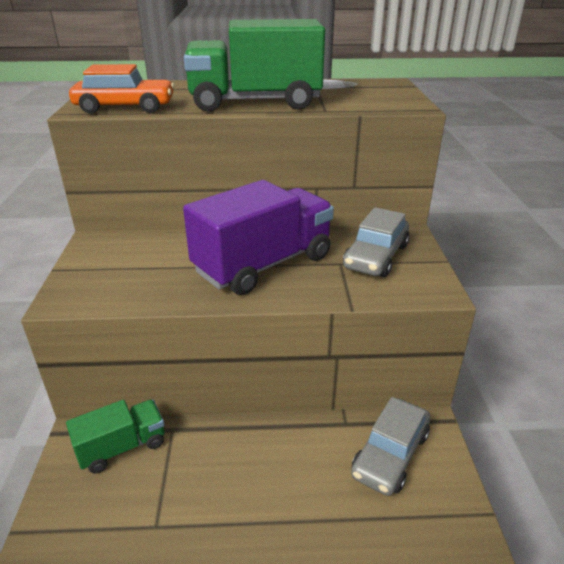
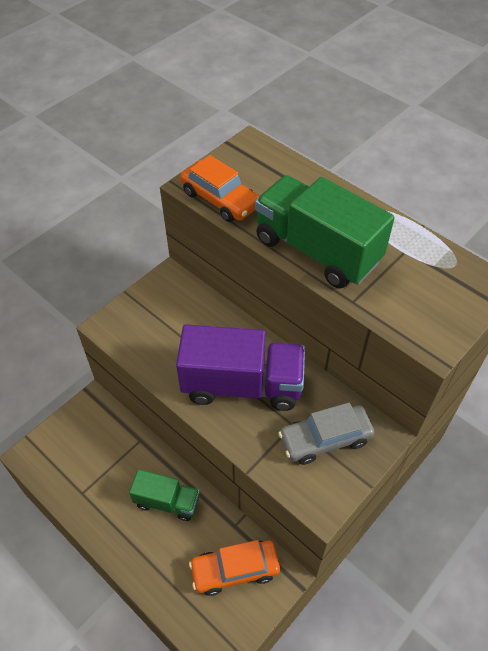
camera: 45 degrees right, 20 degrees up
green truck [66,400,165,473] -> green truck moved to [129,469,200,521]
grey car [351,397,430,496] -> orange car [189,540,280,596]

